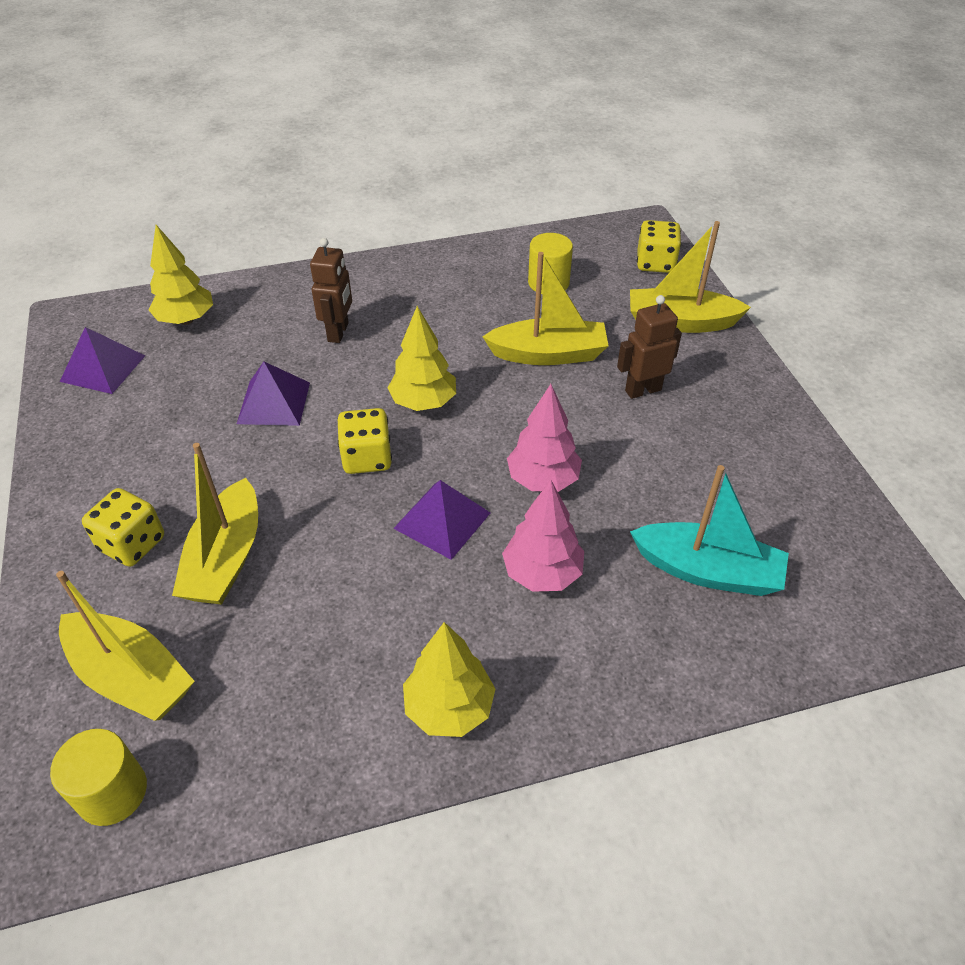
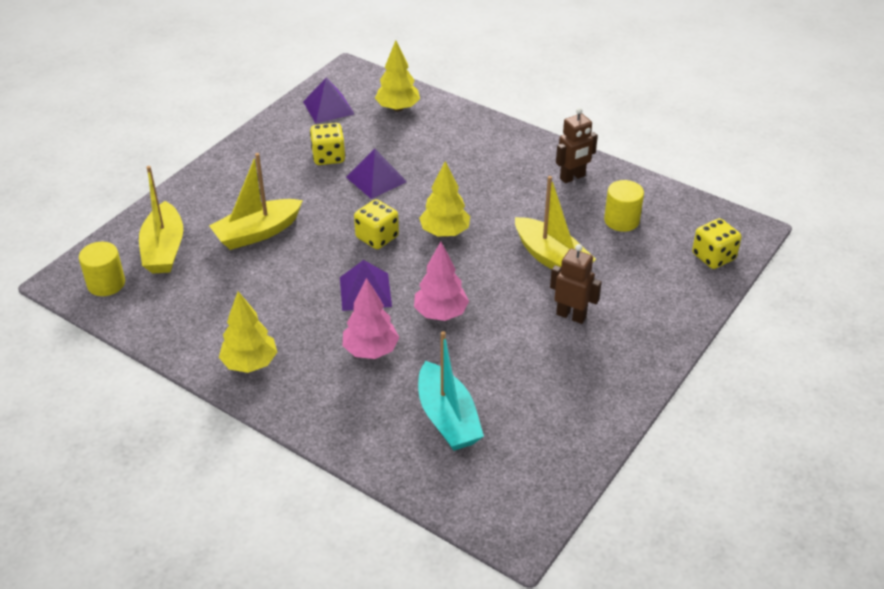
camera: 50 degrees right, 5 degrees down
yellow dice [82,488,164,567] -> yellow dice moved to [310,123,346,165]
brown robot [310,238,352,343] -> brown robot moved to [556,108,598,183]
yellow boat [630,221,751,333] -> none

